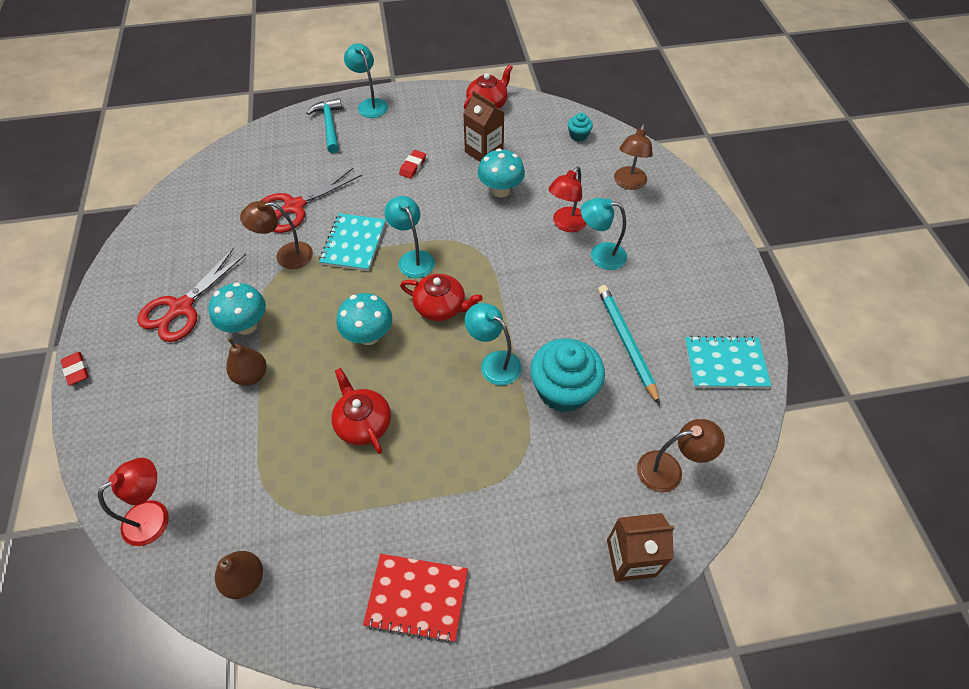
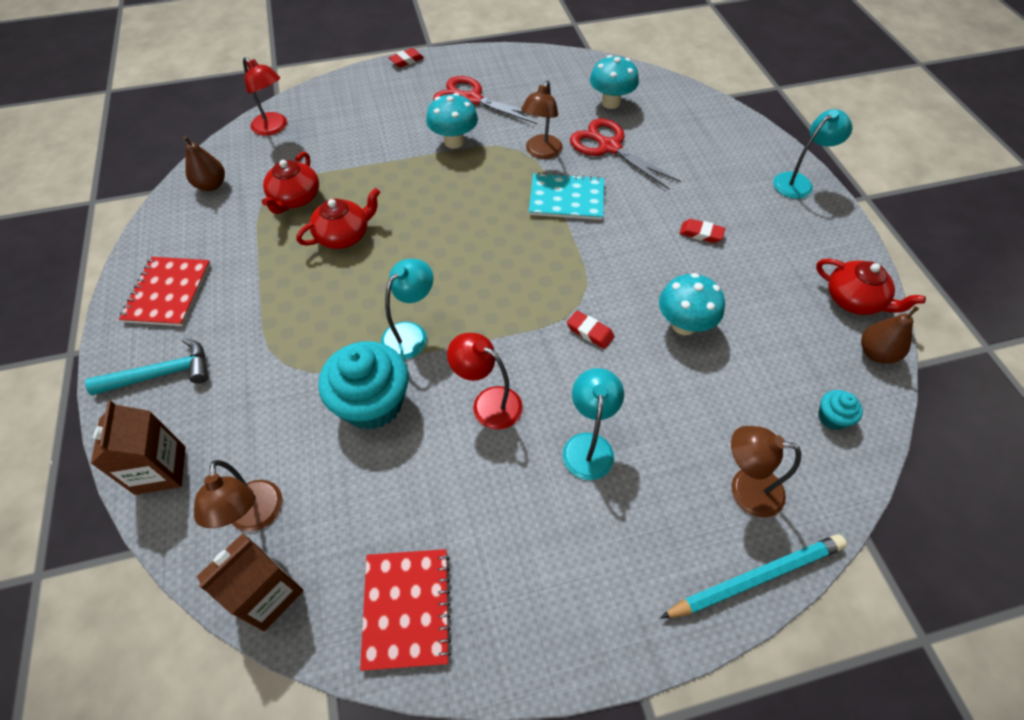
camera: 85 degrees right, 0 degrees up
brown pear [226,338,266,386] -> brown pear moved to [861,306,919,364]
brown lamp [240,200,313,269] -> brown lamp turned 150 degrees counterclockwise [521,81,563,159]
turquoise hammer [307,98,342,153] -> turquoise hammer moved to [85,338,208,395]
turquoise mushroom [337,293,392,345] -> turquoise mushroom moved to [590,55,639,109]
turquoise lamp [384,196,435,278] -> none
red teapot [400,274,483,321] -> red teapot moved to [262,152,319,214]
brown carton [463,91,505,162] -> brown carton moved to [197,533,304,631]
red lamp [548,167,587,232] -> red lamp moved to [447,333,523,430]
turquoise pencil [598,285,660,405] -> turquoise pencil moved to [660,534,847,619]
turquoise notebook [685,336,771,388] -> red notebook [360,549,451,671]
none -> red eraser [567,311,615,349]

